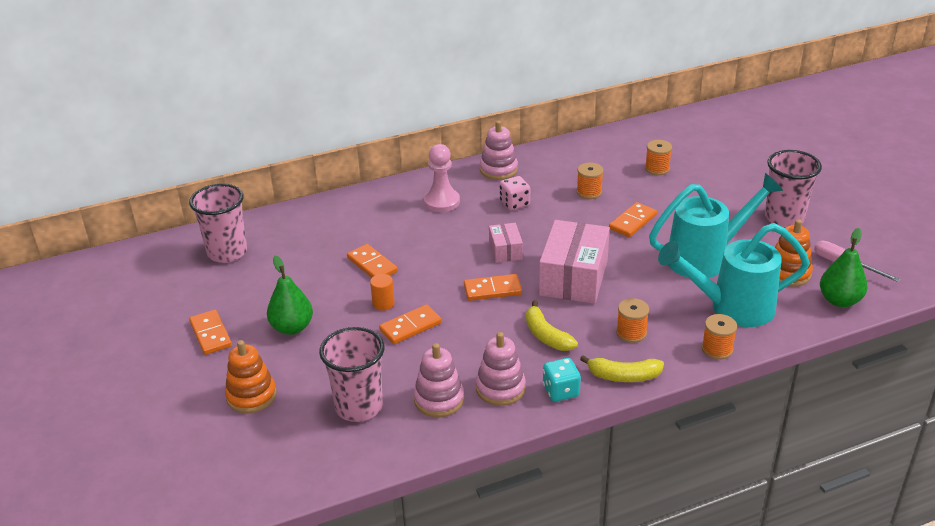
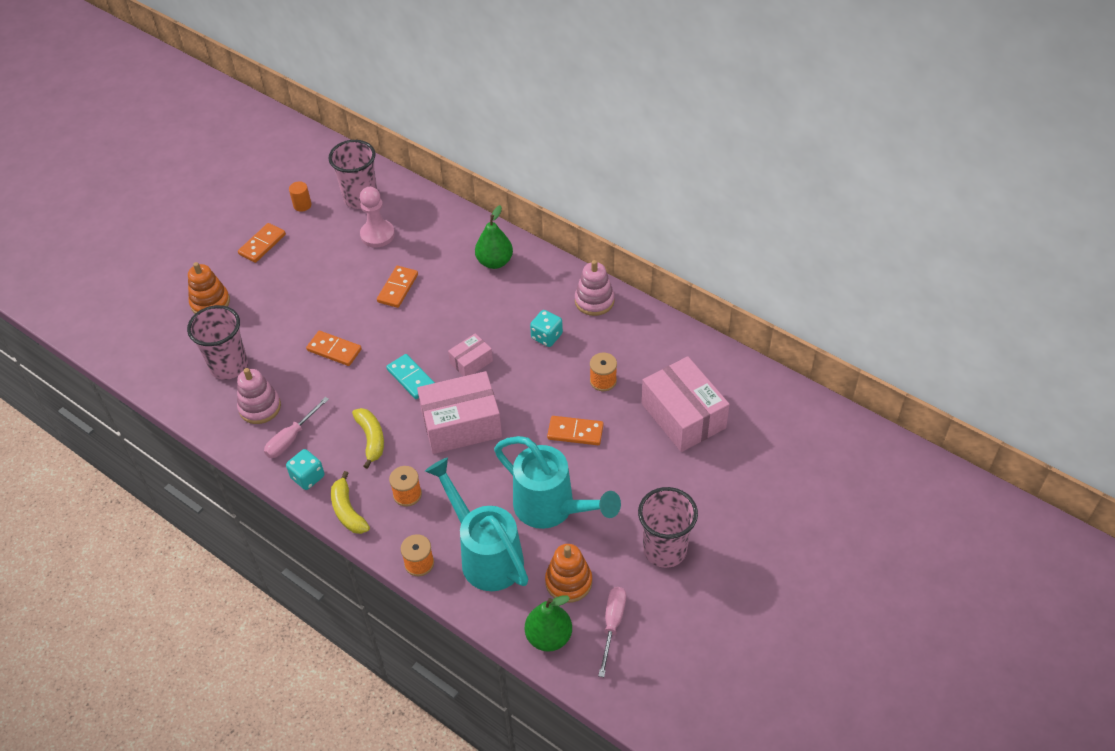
camera: 60 degrees right, 15 degrees up
green pear [267,256,313,335] -> green pear moved to [475,205,513,269]
orange cylinder [370,274,395,311] -> orange cylinder moved to [289,181,312,212]
pink pawn [424,144,460,212] -> pink pawn moved to [360,187,395,248]
orange domino [464,274,522,301] -> turquoise domino [386,354,435,399]
pink stacking toy [476,332,526,406] -> pink screwdriver [264,397,329,458]
pink dice [500,176,530,210] -> turquoise dice [530,310,563,347]
yellow banana [526,301,578,351] -> yellow banana turned 135 degrees clockwise [352,408,384,469]
orange spool [645,140,672,175] -> pink box [642,356,730,452]

